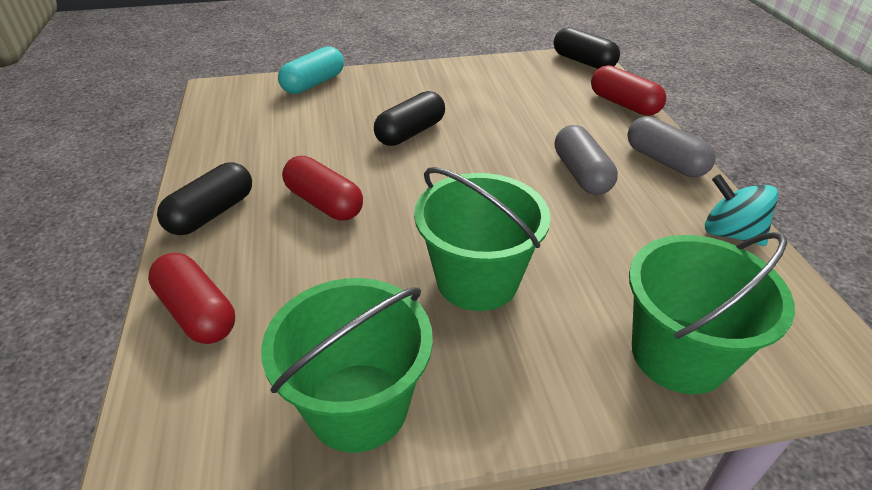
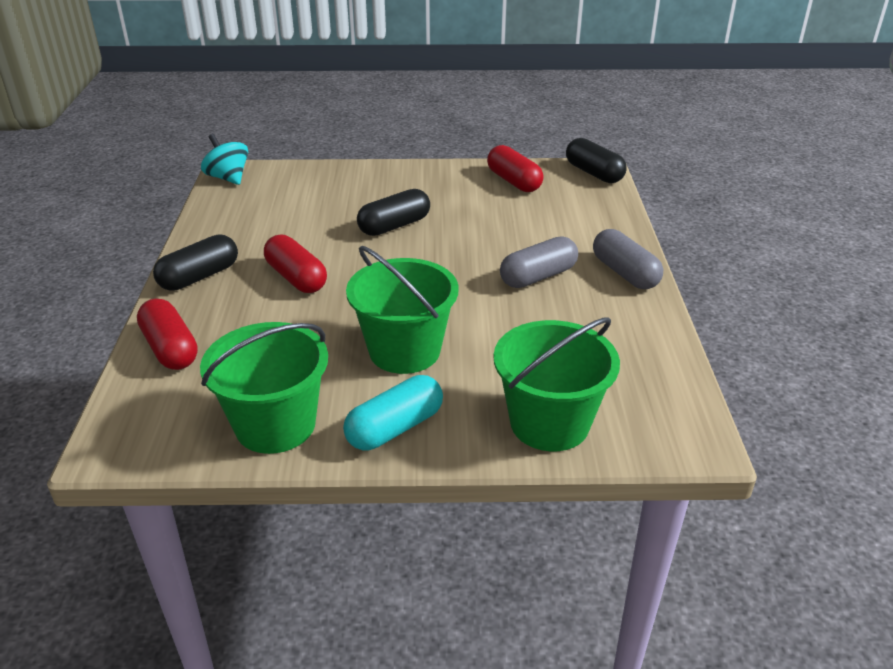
camera: 10 degrees right, 5 degrees down
turquoise capsule [278,46,344,94] -> turquoise capsule moved to [343,375,443,450]
grey capsule [555,125,618,195] -> grey capsule turned 60 degrees clockwise [500,236,578,288]
red capsule [591,65,666,116] -> red capsule moved to [487,145,544,192]
turquoise spinning top [705,174,778,246] -> turquoise spinning top moved to [201,134,248,185]

